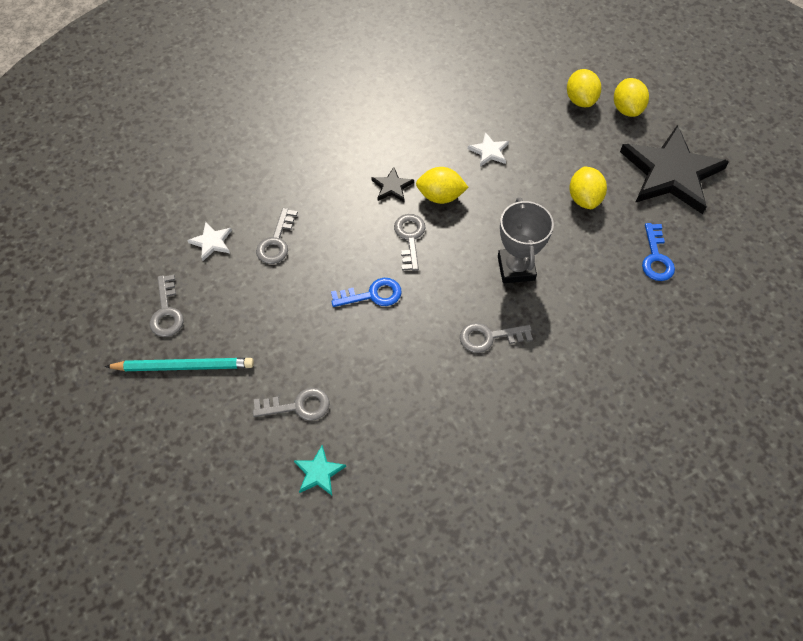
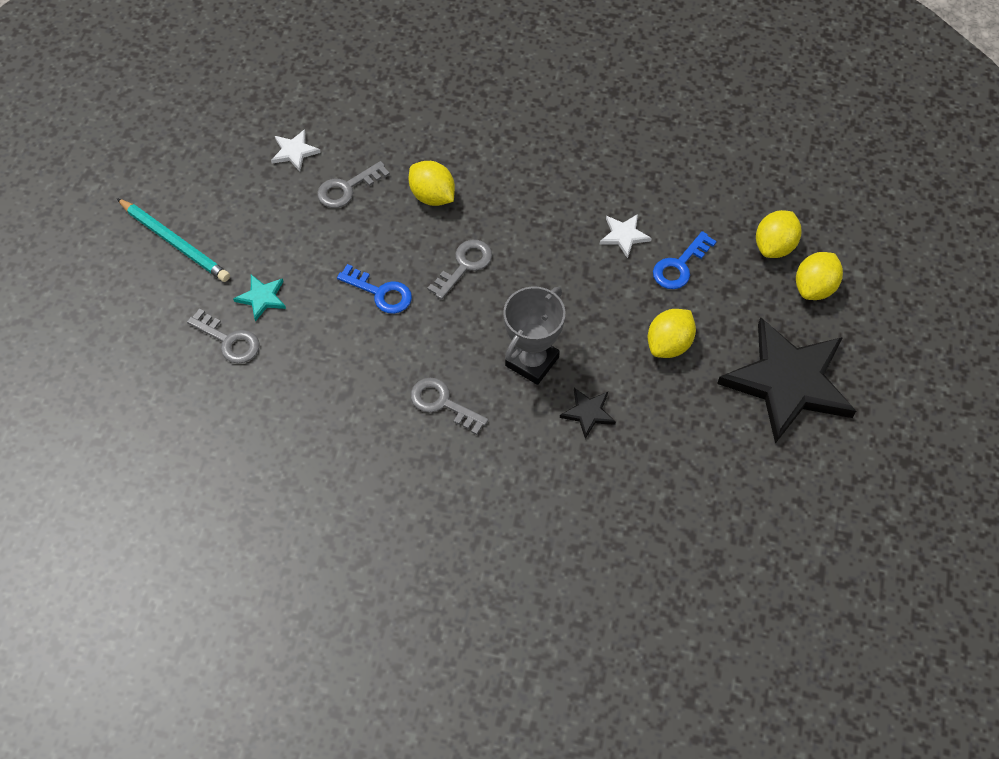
camera: 40 degrees right, 0 degrees up
grey key [150,275,184,337] -> none
turquoise star [294,445,346,495] -> turquoise star moved to [233,275,286,322]
black star [371,167,414,202] -> black star moved to [560,388,616,439]
yellow lemon [416,167,469,204] -> yellow lemon moved to [409,161,455,206]
blue key [642,223,675,281] -> blue key moved to [653,231,717,289]

